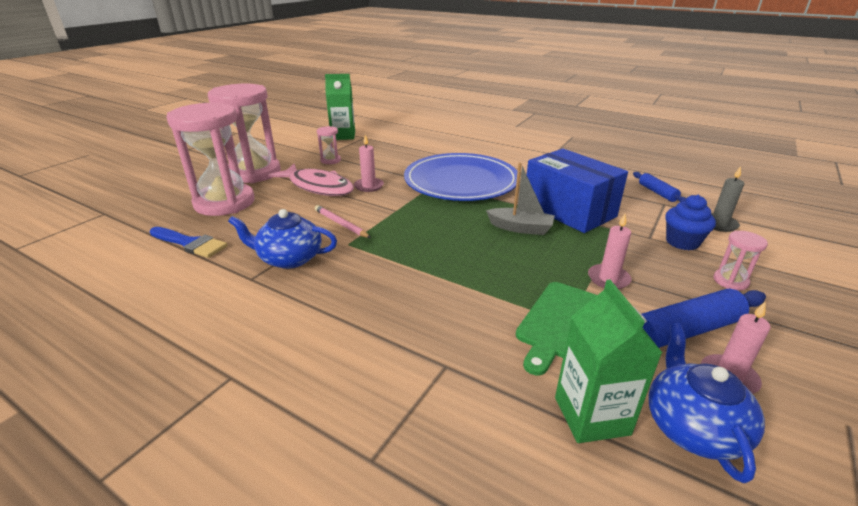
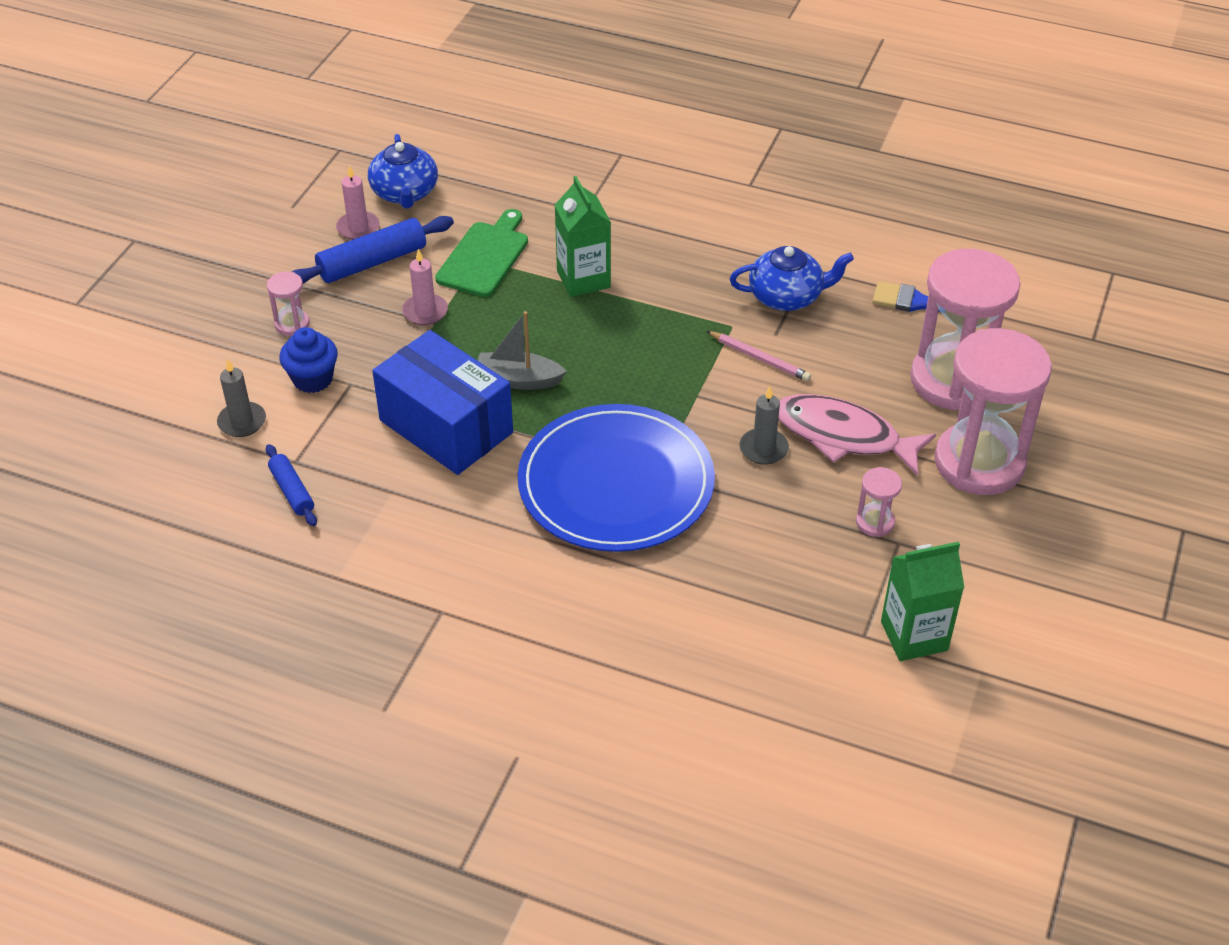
camera: 170 degrees right, 15 degrees up
pink candle [354,135,384,192] -> grey candle [740,386,789,465]
green carton [555,280,662,443] -> green carton moved to [555,176,611,297]

